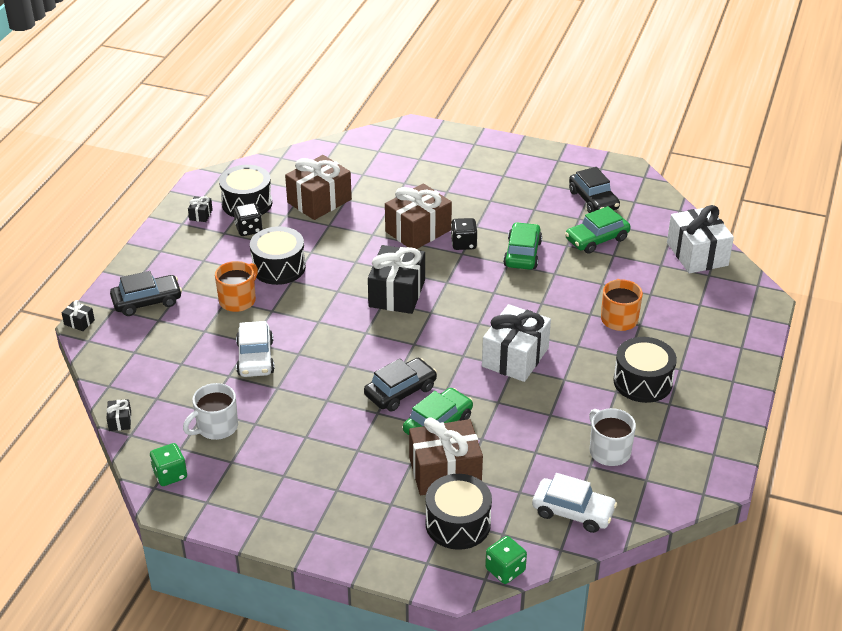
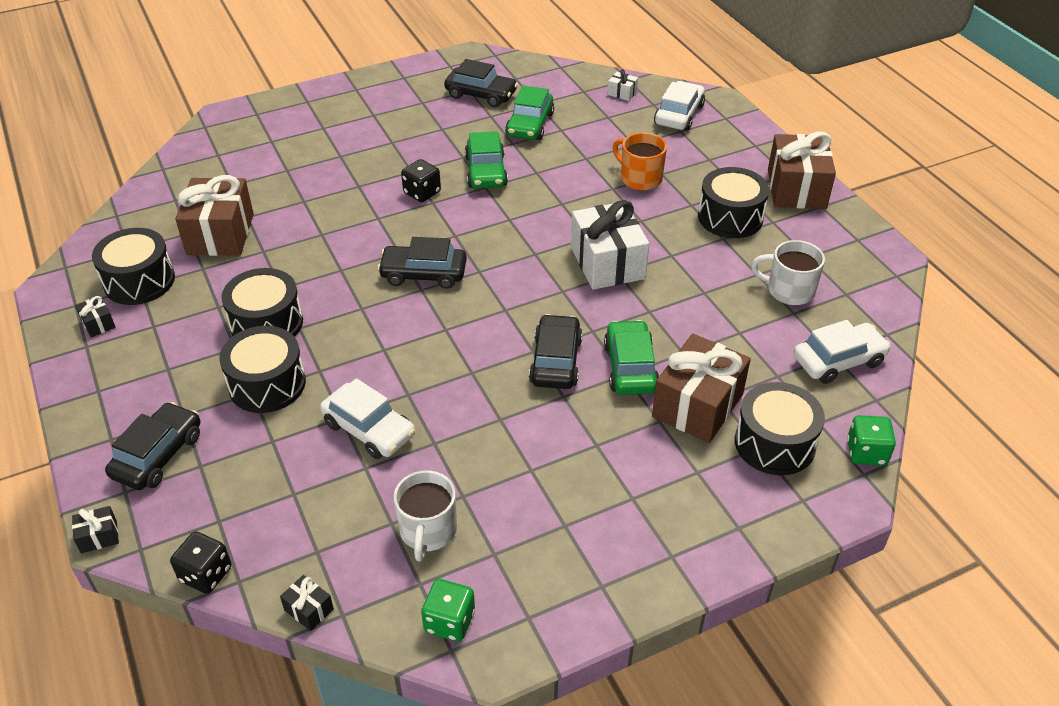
camera: 45 degrees left, 5 degrees up
orange mug [215,261,258,312] -> black drum [219,326,306,413]
black dice [234,203,262,236] -> black dice moved to [170,531,232,594]
black gift [368,245,425,314] -> black car [378,237,467,289]
brown gift [385,183,452,249] -> brown gift moved to [768,131,836,209]
green car [503,222,542,270] -> green car turned 150 degrees counterclockwise [465,131,508,189]
white gift [667,205,734,274] -> white gift [608,69,638,101], size x0.42
none -> white car [654,81,705,131]

